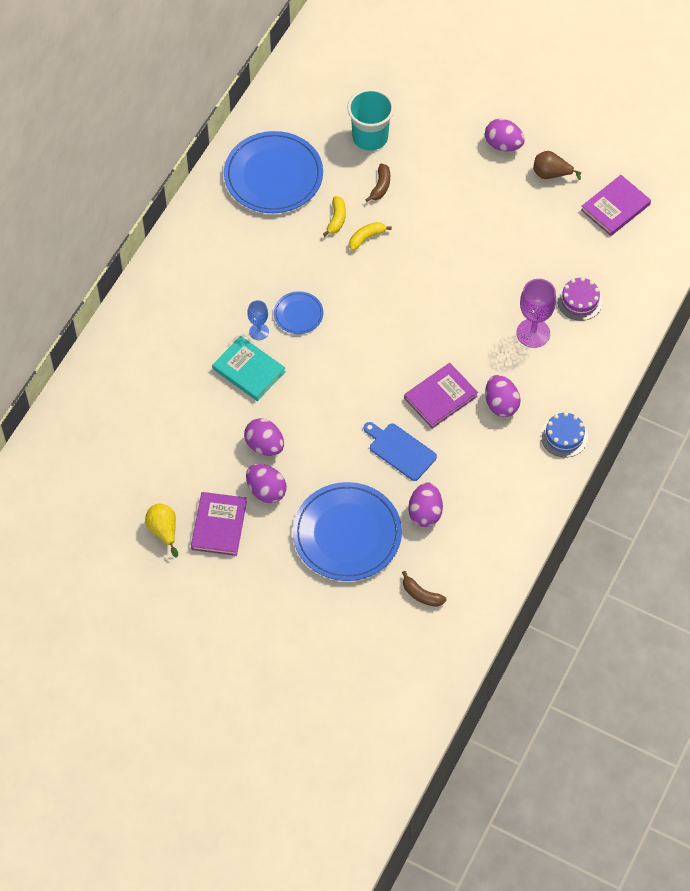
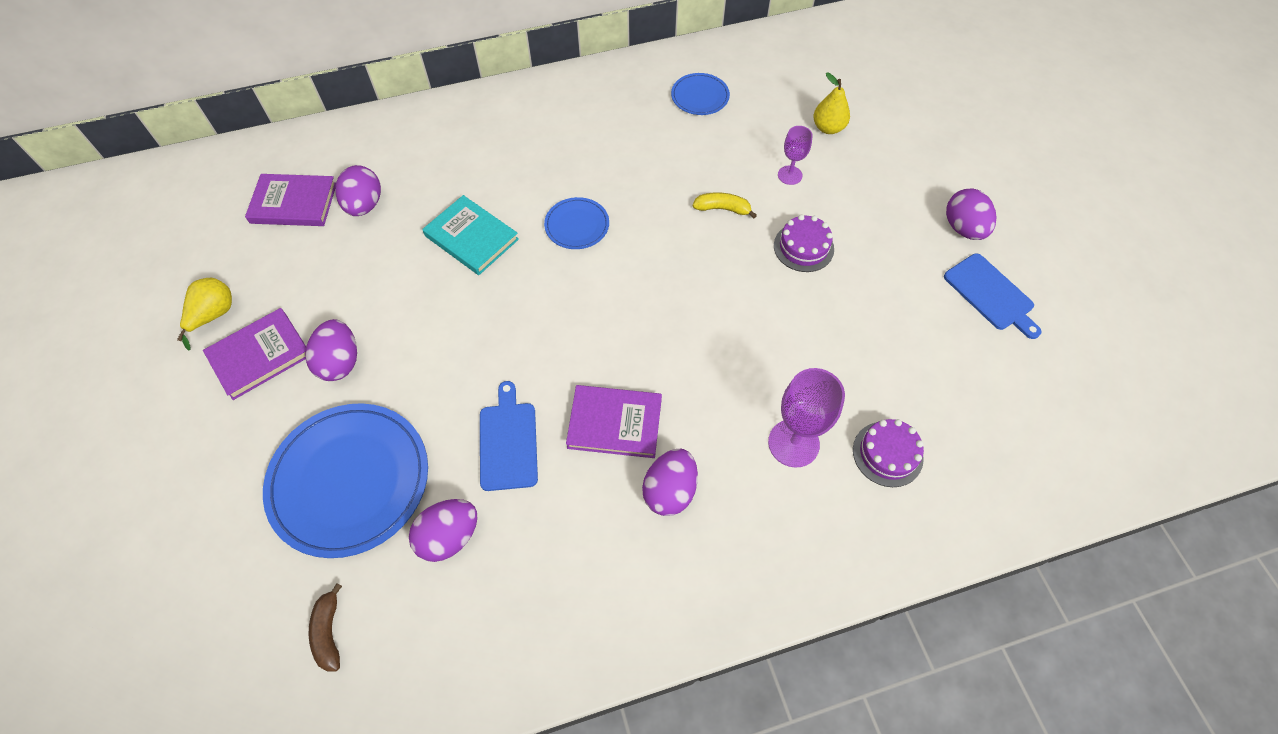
camera: 45 degrees right, 0 degrees up
turquoise book [212,336,286,401] -> turquoise book turned 45 degrees counterclockwise [422,195,519,275]
blue plate [224,131,323,213] -> blue plate [671,73,730,115], size x0.48
purple egg [244,418,284,456] -> purple egg moved to [335,165,381,216]
blue goblet [248,300,269,340] -> none
yellow banana [323,196,346,236] -> none
turquoise cup [347,89,394,151] -> yellow pear [813,72,850,134]
brown banana [365,164,390,202] -> purple goblet [778,126,812,185]
brown pear [533,151,581,180] -> blue cutting board [944,253,1042,339]
blue cake [541,412,588,457] -> none
purple book [581,175,651,236] -> purple book moved to [245,174,336,226]
none -> purple cake [774,215,834,272]

